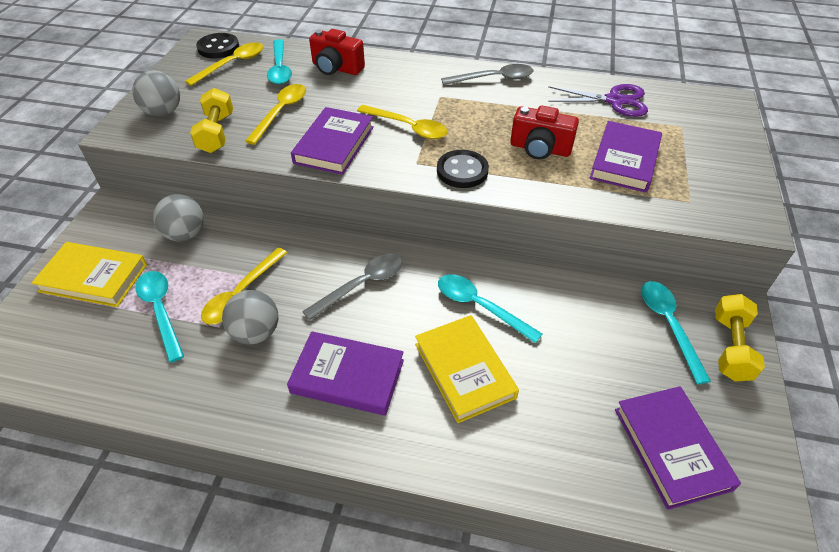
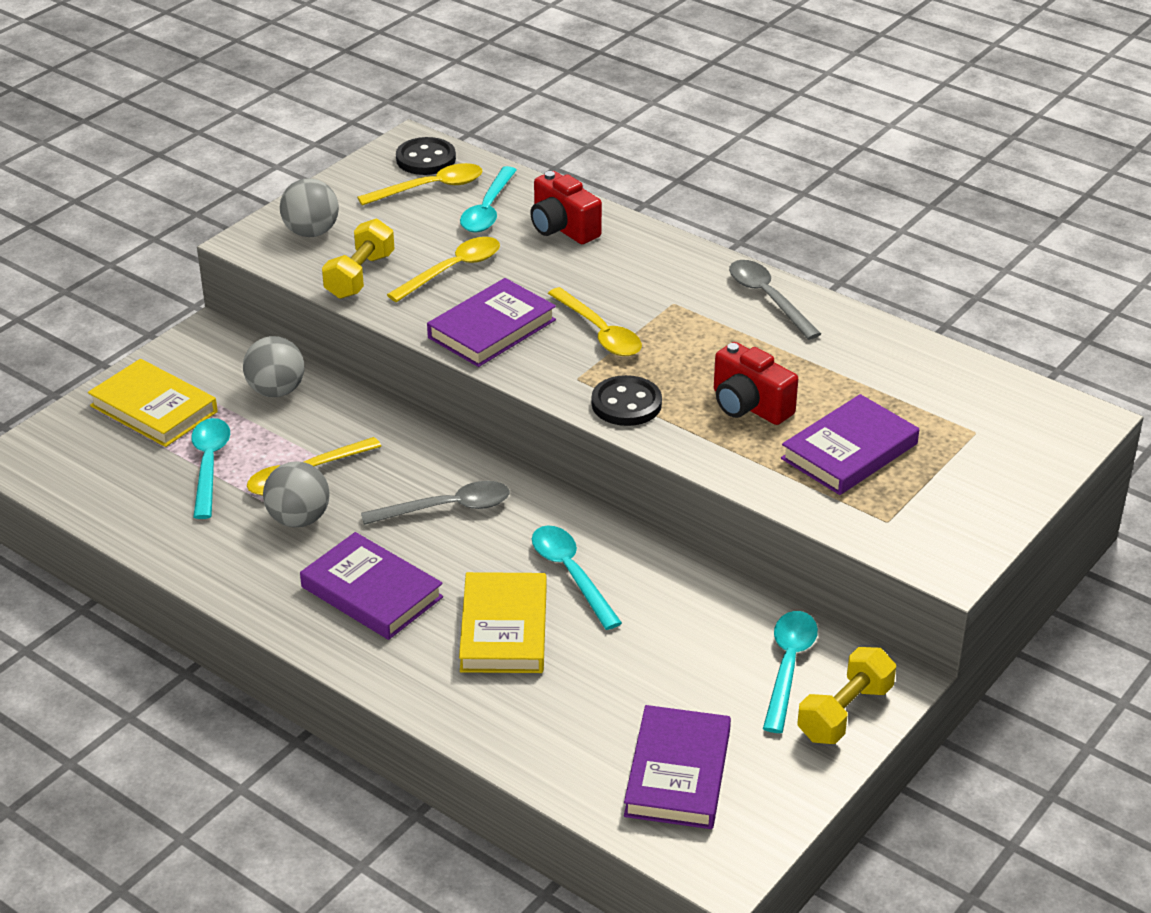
camera: 25 degrees right, 10 degrees down
grey spoon [441,64,533,85] -> grey spoon turned 135 degrees counterclockwise [729,260,821,340]
purple scissors [548,84,648,117] -> none

